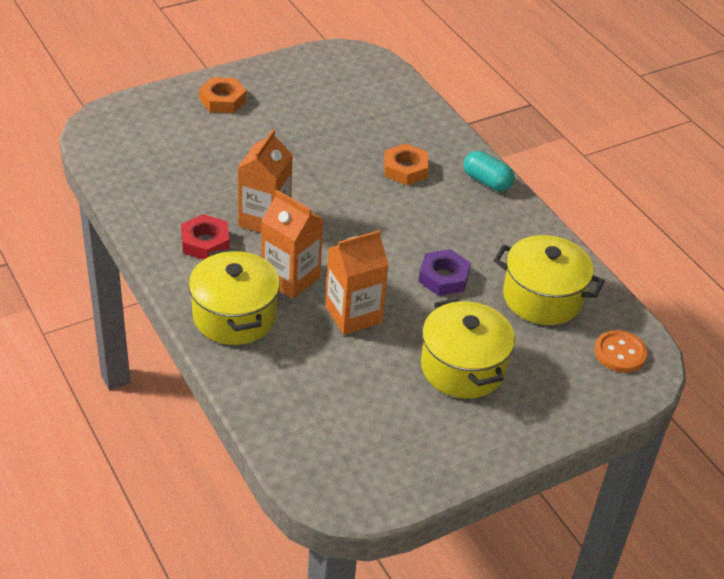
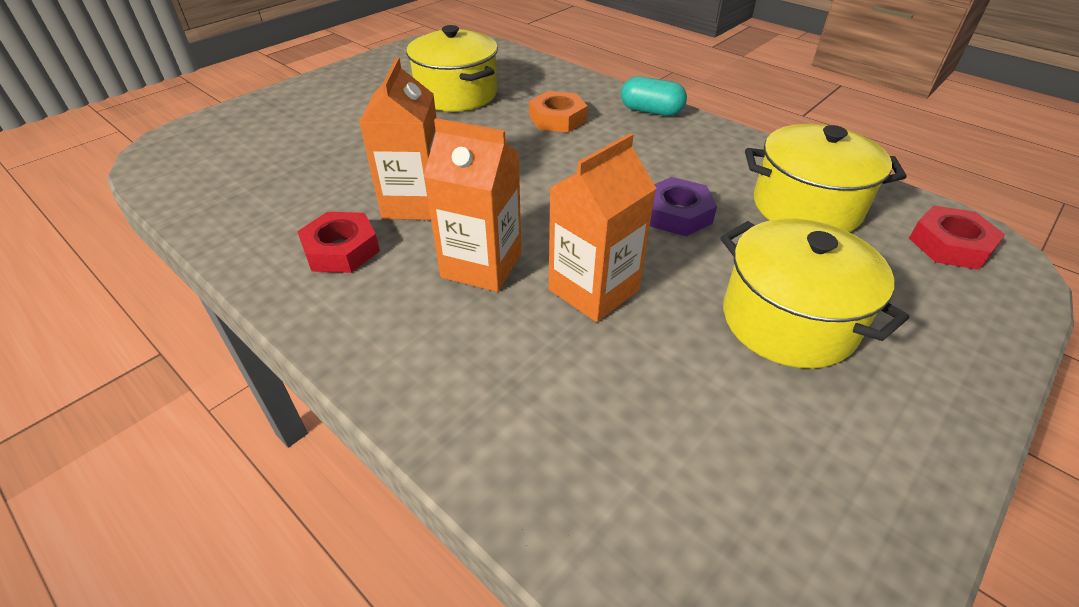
camera: 15 degrees left, 0 degrees up
yellow pot [188,248,280,345] -> yellow pot moved to [407,25,498,111]
orange nut [199,77,247,113] -> none
orange button [594,330,647,373] -> red nut [909,206,1005,270]

